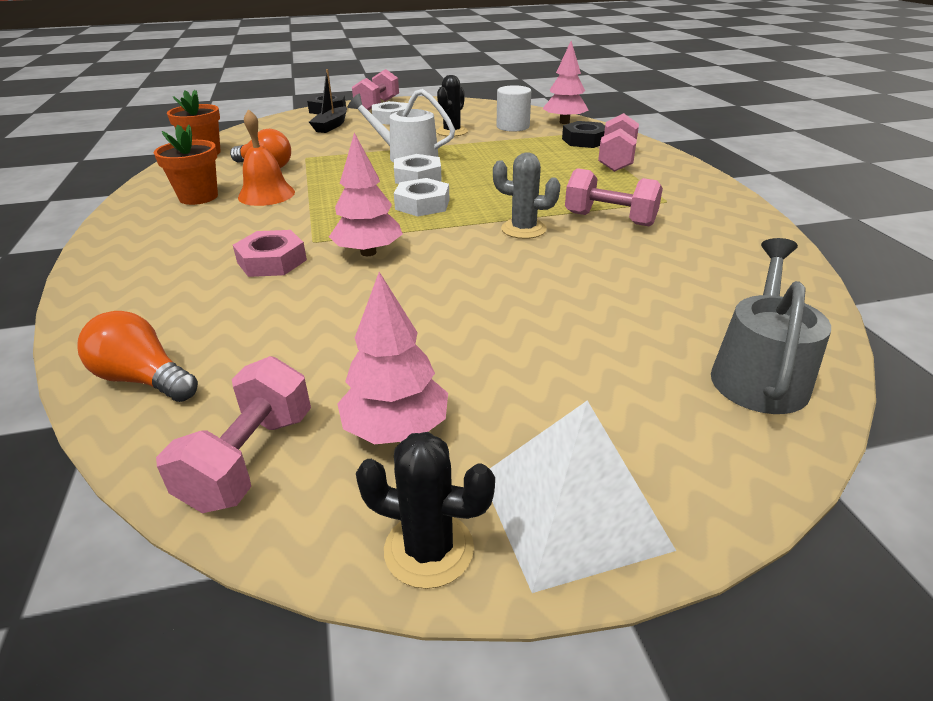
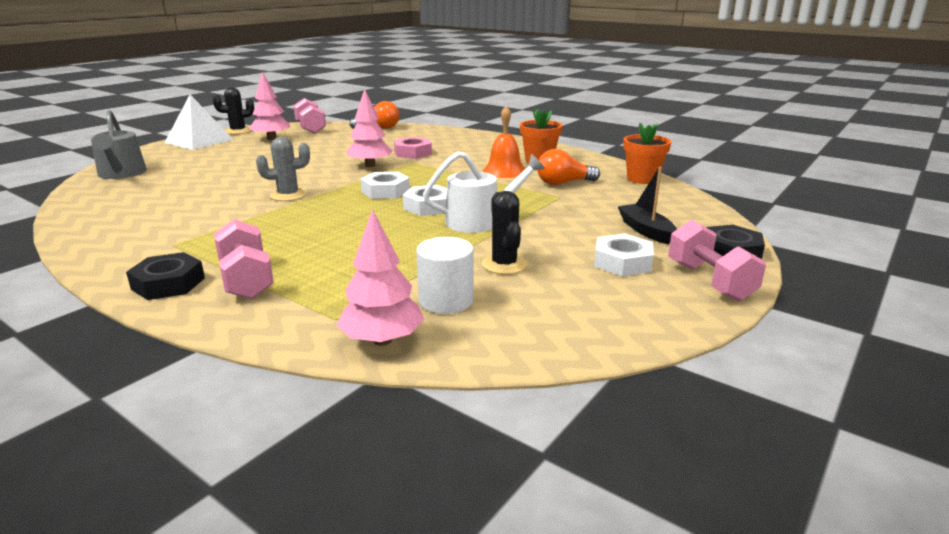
camera: 140 degrees right, 10 degrees down
black nut [562,121,605,148] -> black nut moved to [126,252,205,300]
pink dumbbell [565,168,663,226] -> none

